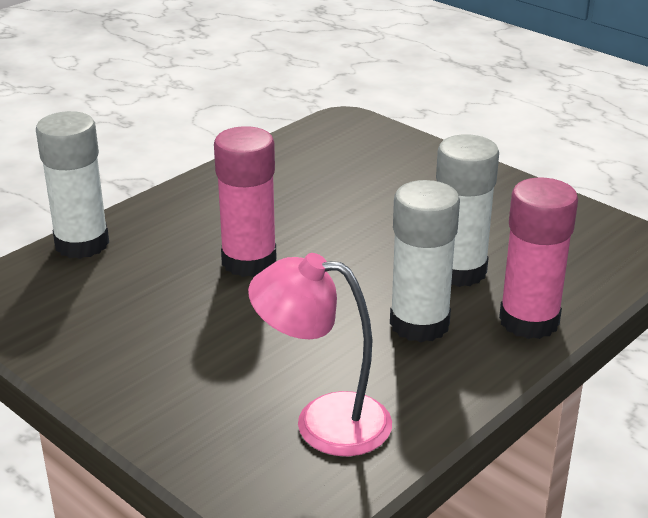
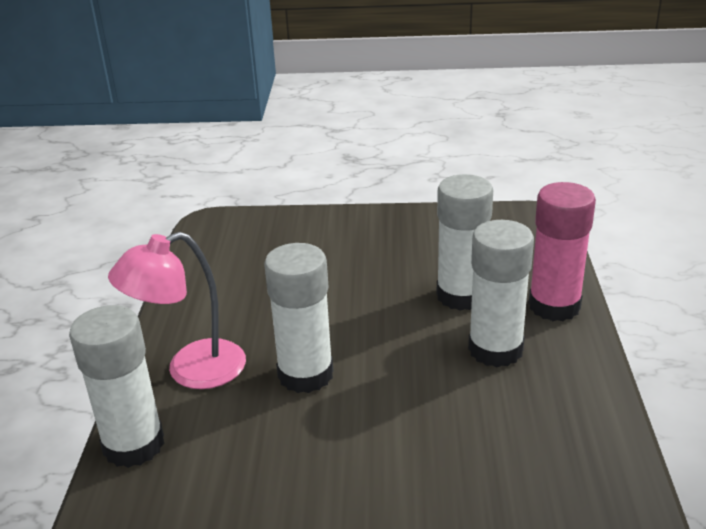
camera: 40 degrees left, 0 degrees up
pink glue stick [214,126,277,277] -> white glue stick [264,243,333,393]
pink lamp [248,253,392,456] -> pink lamp moved to [108,232,246,389]

